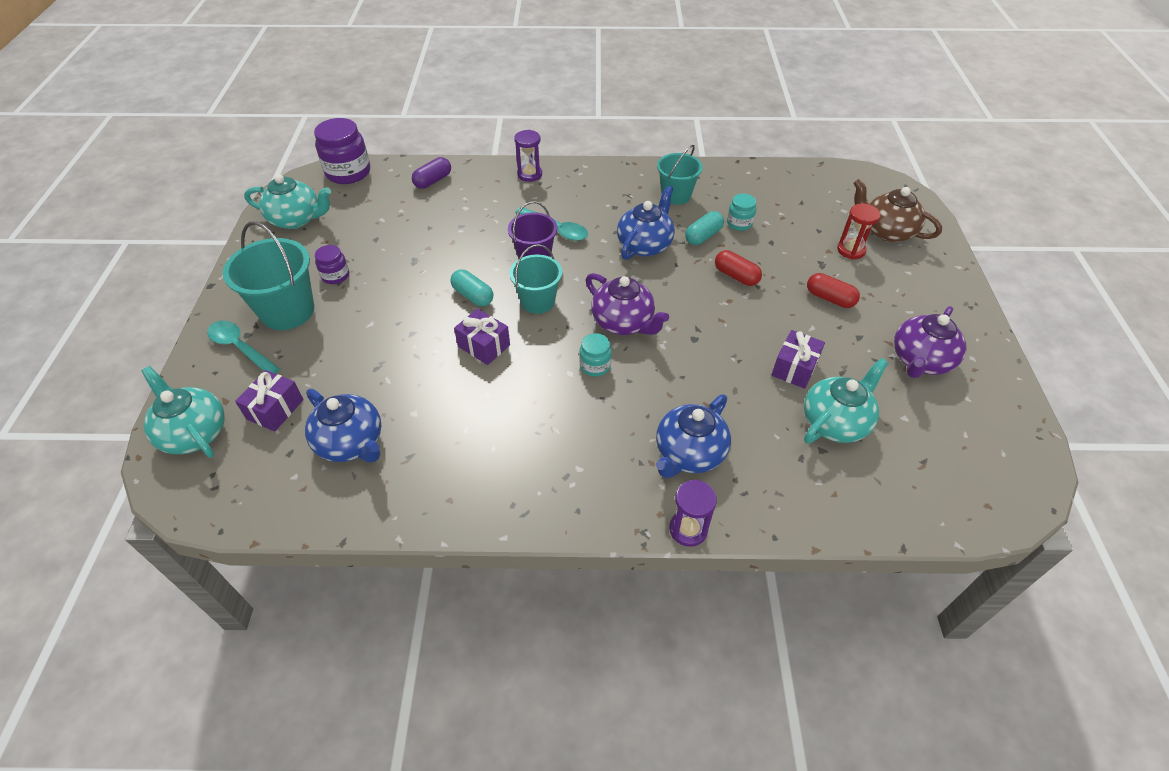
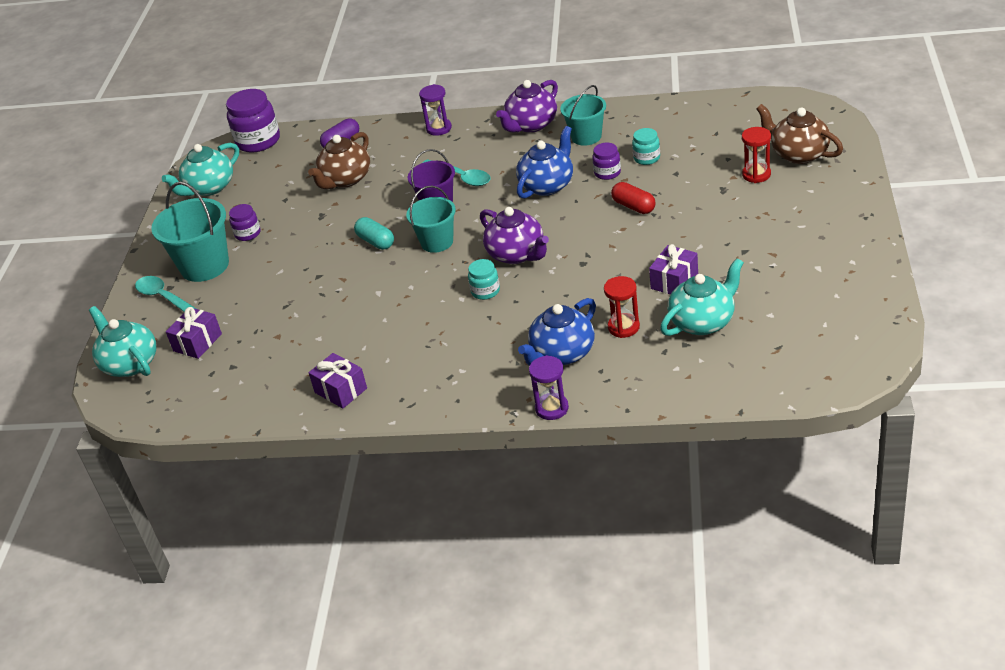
camera: 10 degrees right, 10 degrees down
turquoise teapot [244,174,331,229] -> turquoise teapot turned 120 degrees clockwise [162,143,239,196]
blue teapot [305,389,381,462] -> none
purple gift [454,309,510,365] -> purple gift moved to [309,353,367,409]
turquoise capsule [685,211,724,245] -> purple jar [592,143,621,180]
red capsule [807,273,860,308] -> none
purple teapot [894,306,966,378] -> purple teapot moved to [496,80,558,133]
none -> brown teapot [308,132,370,189]
none -> red hourglass [604,276,640,338]

